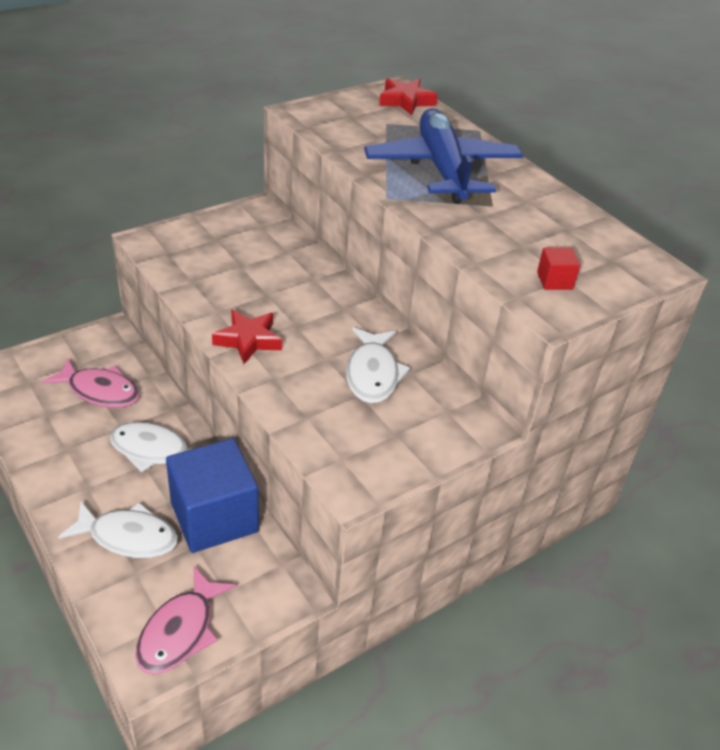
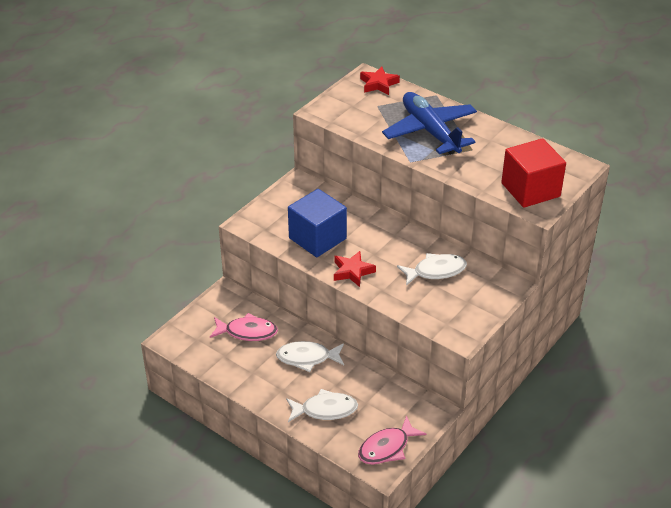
camera: 15 degrees left, 0 degrees up
pink fish [135,565,236,675] -> pink fish turned 45 degrees clockwise [358,416,426,465]
blue cube [166,438,259,553] -> blue cube moved to [288,189,347,257]
white fish [346,327,410,403] -> white fish turned 90 degrees counterclockwise [397,253,467,286]
red cube [537,248,580,290] -> red cube [501,138,566,208], size x2.47

